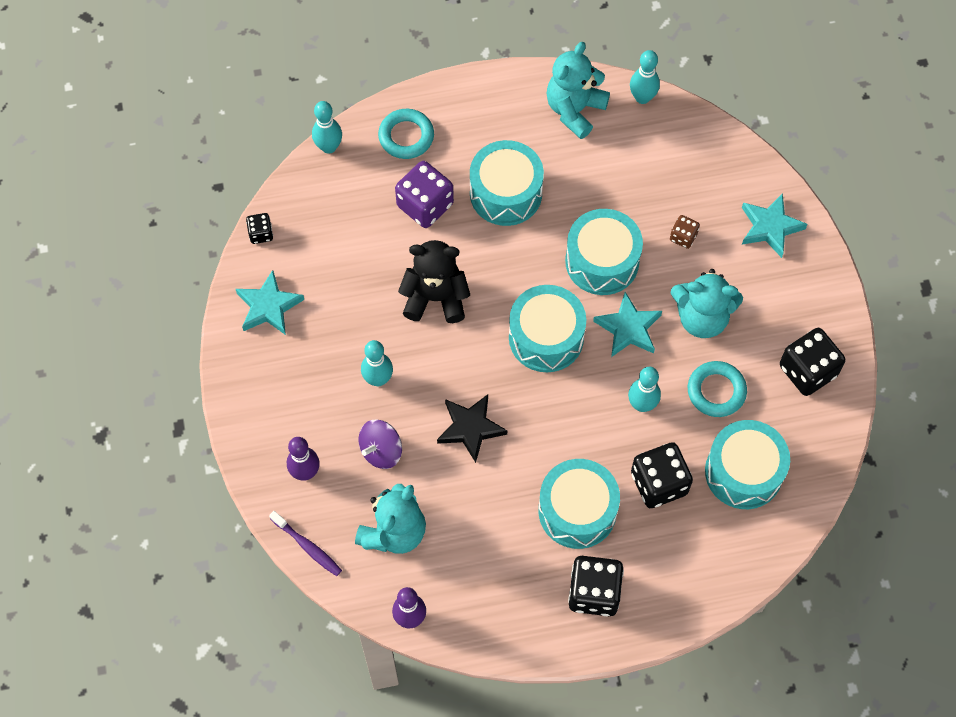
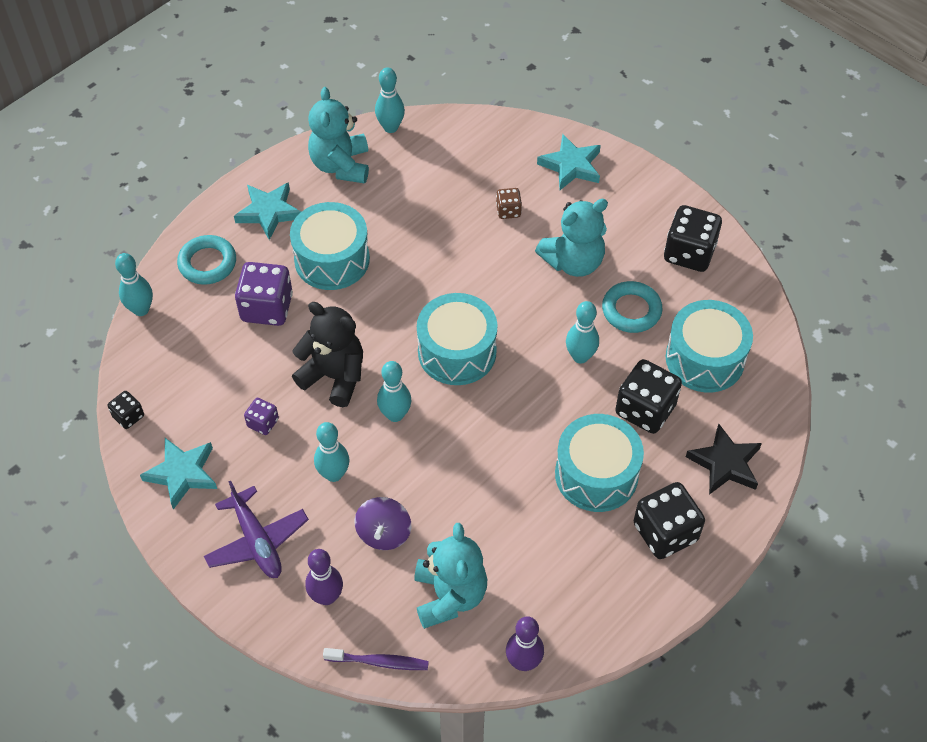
camera: 35 degrees left, 10 degrees down
black teddy bear [398,240,470,323] -> black teddy bear turned 60 degrees clockwise [292,302,363,407]
black star [437,394,507,463] -> black star moved to [686,424,762,495]
turquoise drum [565,209,643,295] -> none
turquoise star [593,292,662,357] -> turquoise star moved to [234,182,301,240]
none -> purple plane [204,481,309,578]
none -> purple dice [244,398,279,435]
none -> turquoise bowling pin [377,361,411,422]

